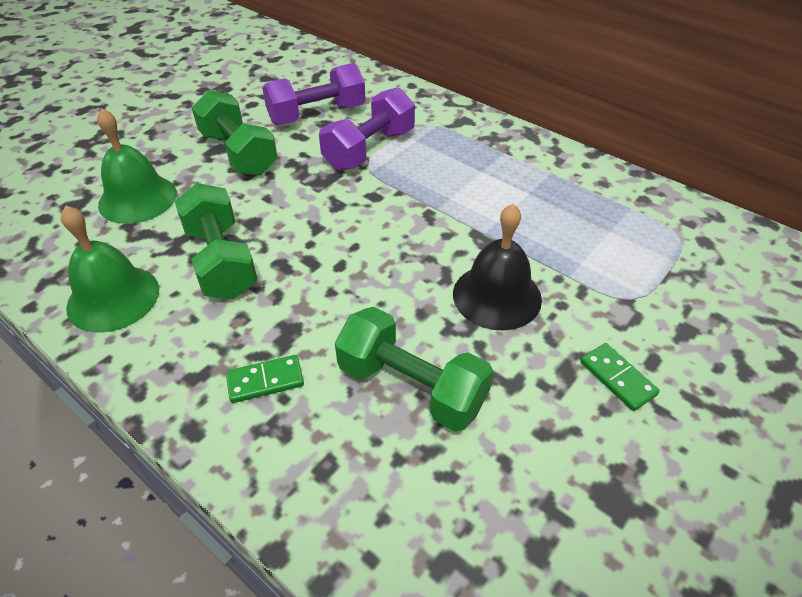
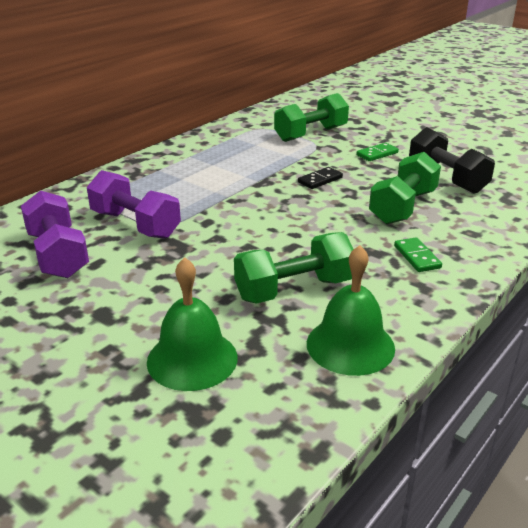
camera: 90 degrees left, 15 degrees down
green dumbbell [192,90,278,176] -> green dumbbell moved to [274,93,349,142]
black bell [453,204,542,330] -> black domino [298,167,343,189]
none -> black dumbbell [409,127,495,194]

